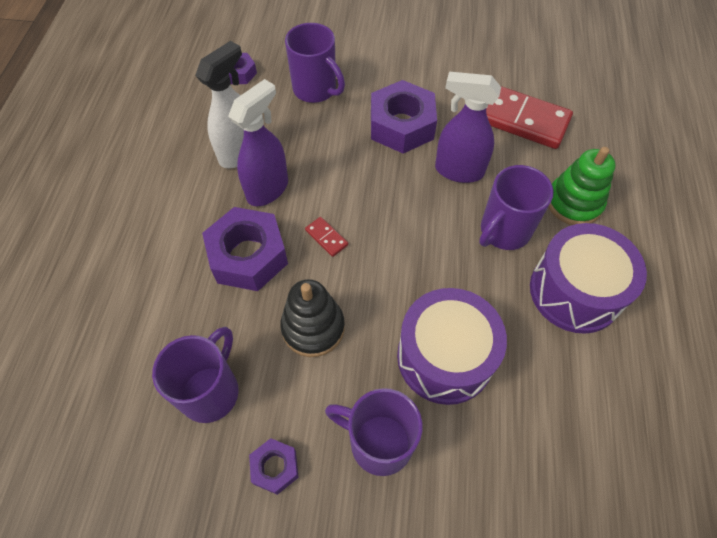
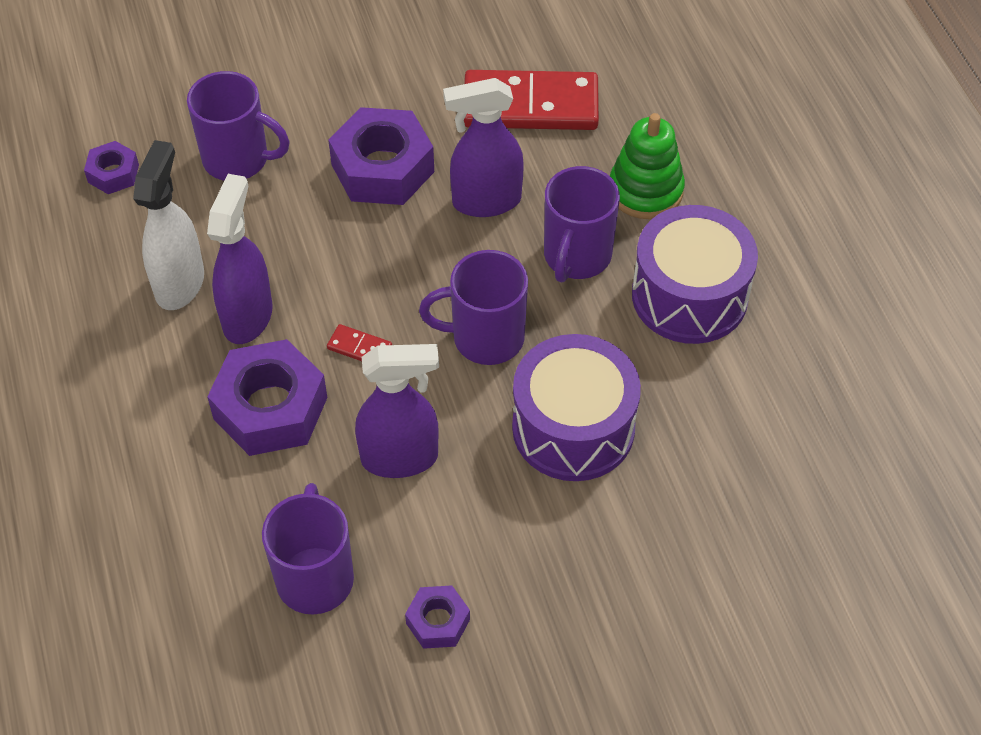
camera: 25 degrees left, 5 degrees down
black stacking toy [280,279,345,357] -> purple spray bottle [355,344,439,478]
purple mug [325,388,423,476] -> purple mug moved to [419,250,528,365]

